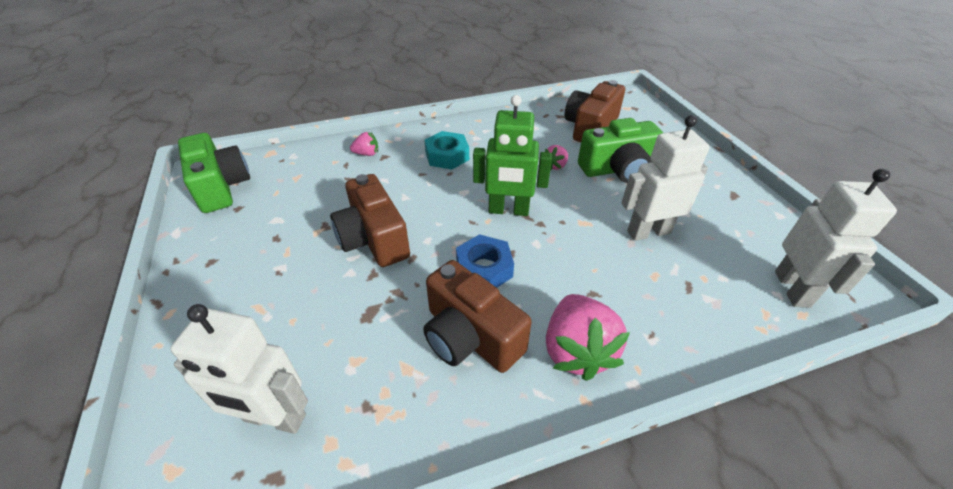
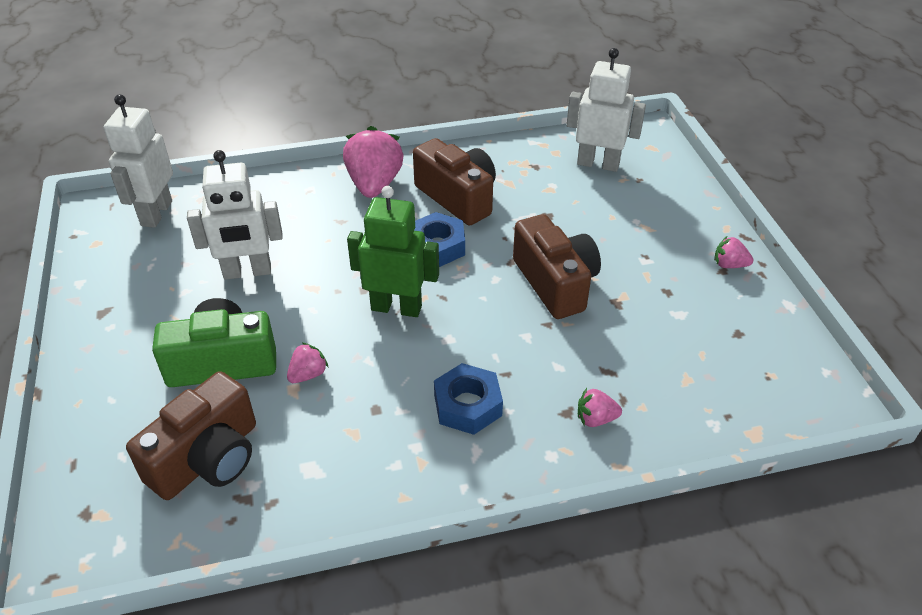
camera: 175 degrees left, 0 degrees up
green camera [178,133,250,213] -> none
turquoise nut [424,131,469,170] -> blue nut [434,363,503,435]
none -> pink strawberry [714,236,753,268]

